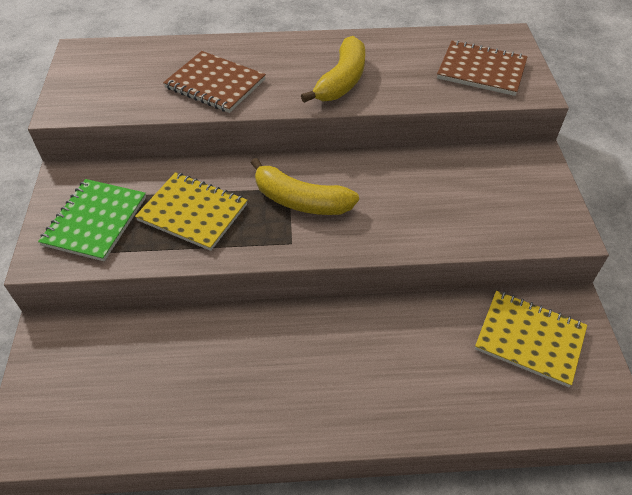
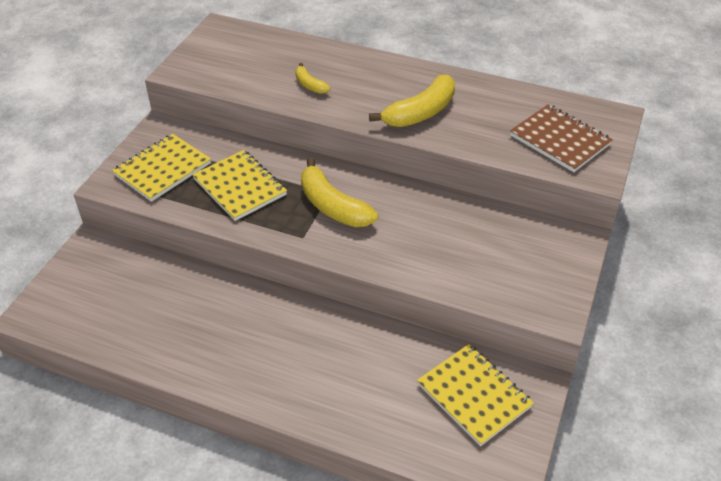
camera: 25 degrees right, 5 degrees down
green notebook [38,179,146,261] -> yellow notebook [112,134,211,202]
brown notebook [163,51,266,113] -> yellow banana [295,63,331,94]

